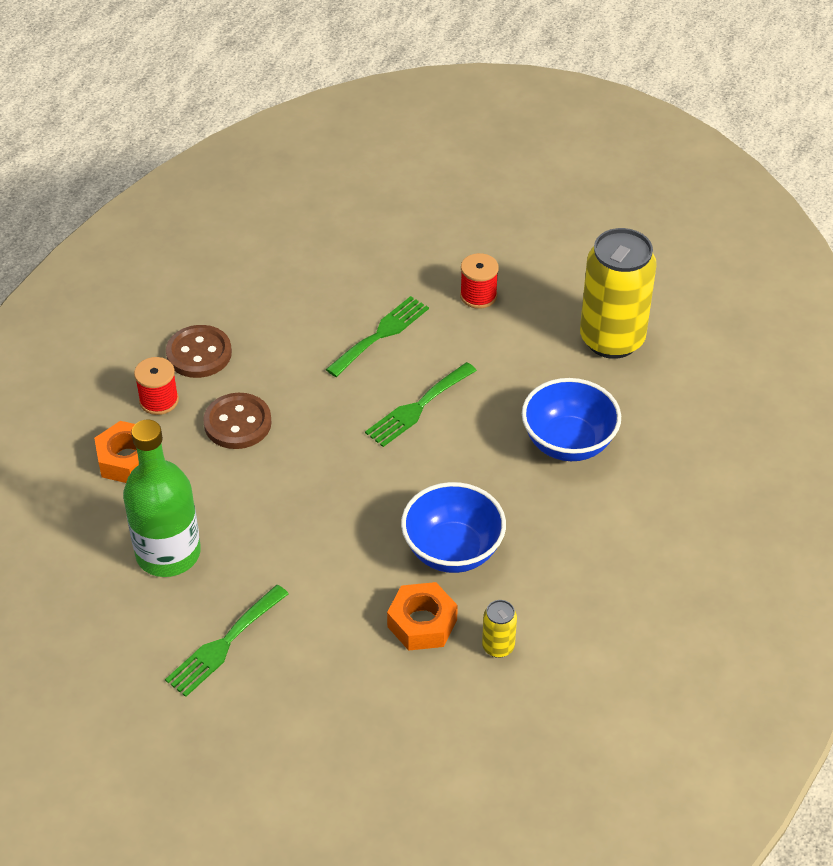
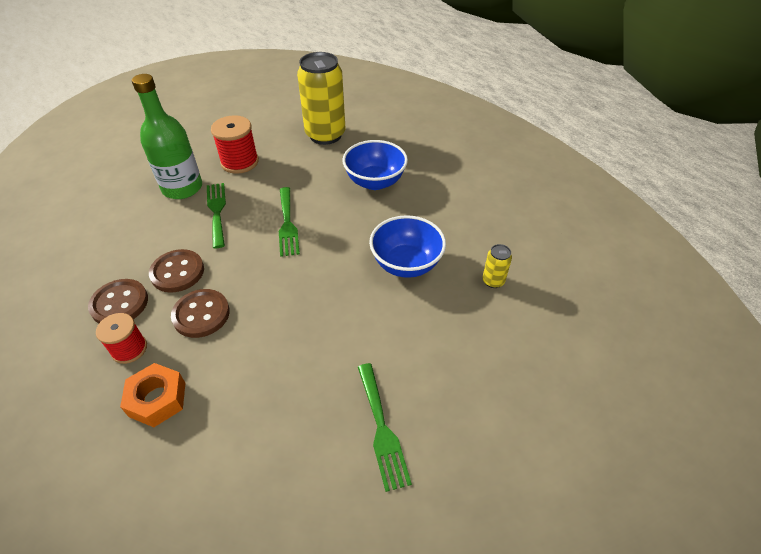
camera: 55 degrees left, 0 degrees up
green bottle [123,420,201,577] -> green bottle moved to [132,74,202,199]
orange nut [387,582,458,651] -> none
red spool [460,253,499,309] -> red spool [211,115,259,174], size x1.51
none -> brown button [149,249,204,293]

